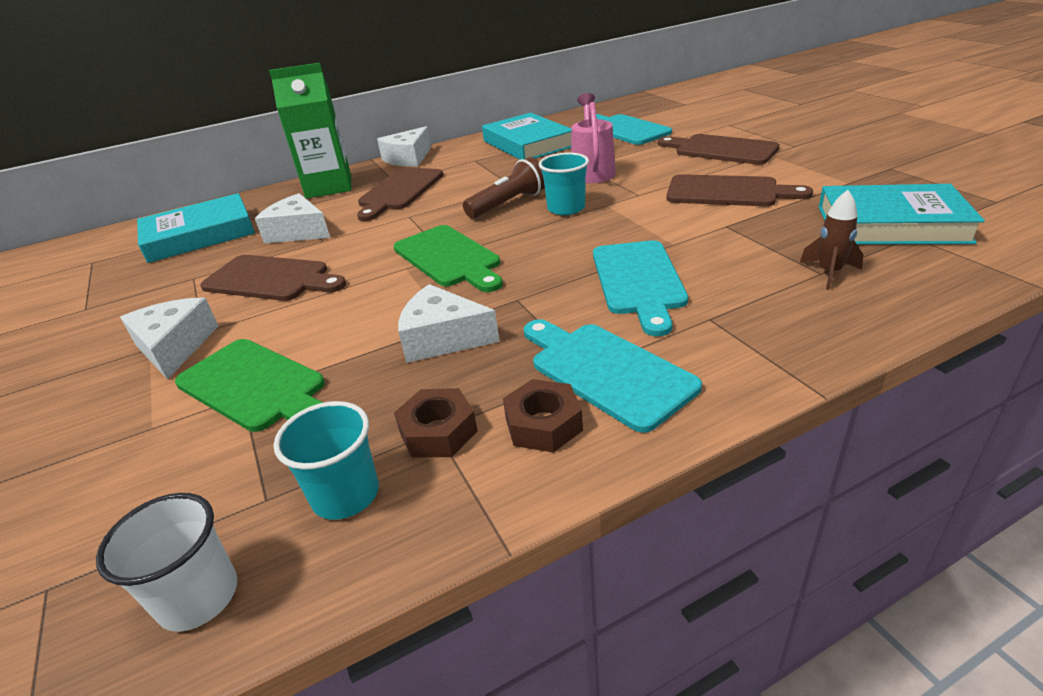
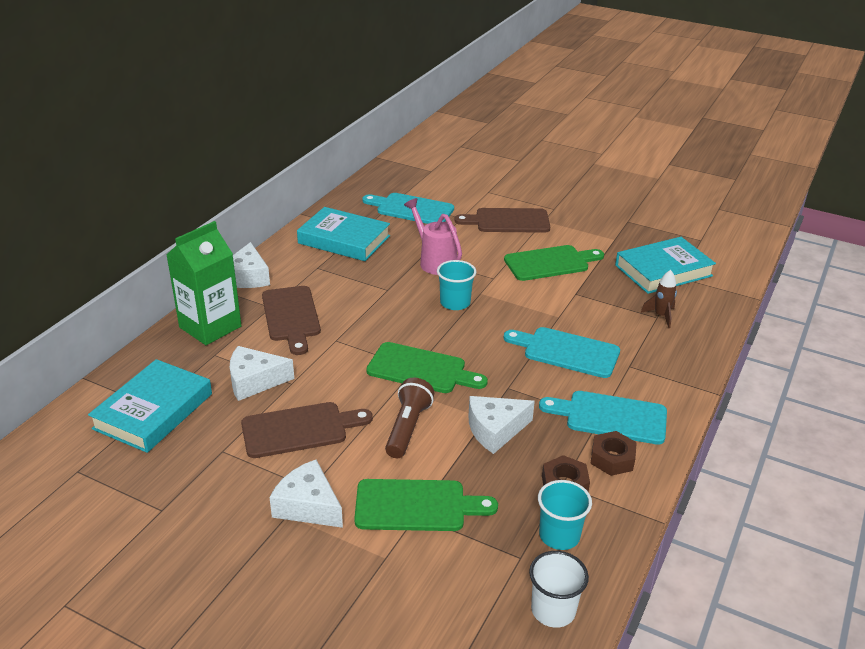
camera: 40 degrees left, 0 degrees up
brown flashlight [463,157,545,218] -> brown flashlight moved to [385,378,434,458]
turquoise cutting board [593,240,688,336] -> turquoise cutting board turned 150 degrees clockwise [504,327,620,378]
brown cutting board [666,174,813,206] -> green cutting board [504,245,604,281]

